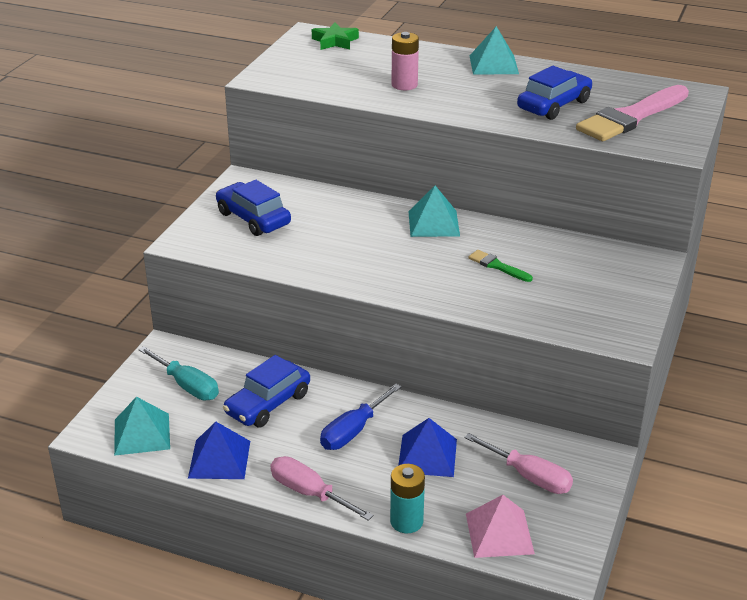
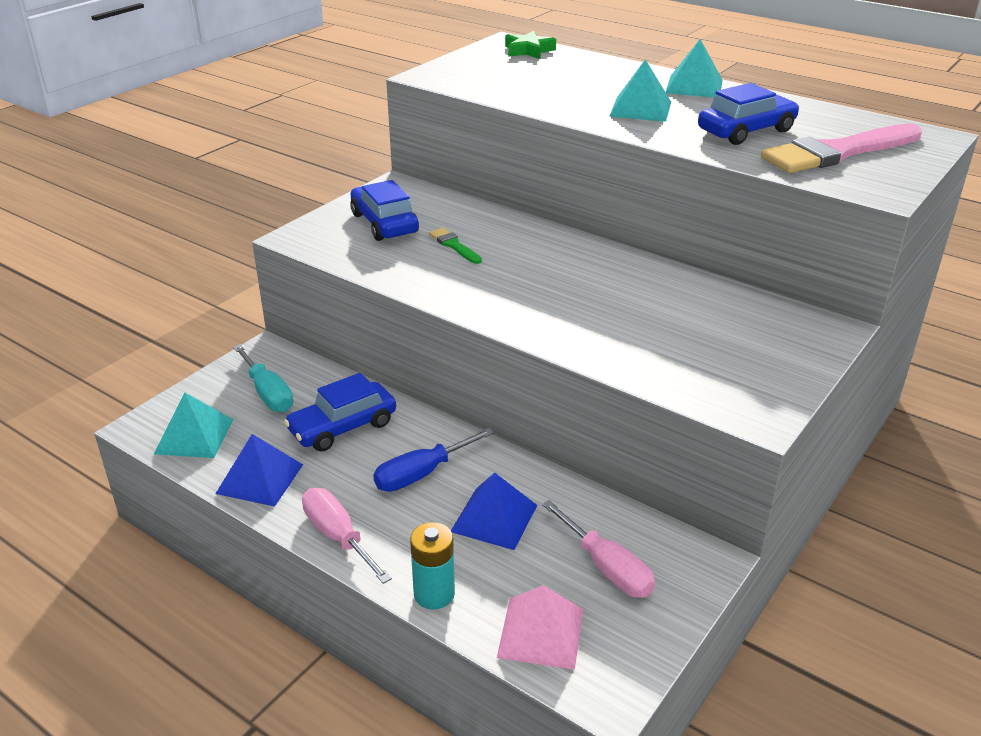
camera: 15 degrees right, 0 degrees up
pink battery [391,32,419,90] -> none
turquoise pyramid [408,186,460,237] -> turquoise pyramid moved to [609,59,671,122]
green brush [468,250,533,282] -> green brush moved to [429,228,482,264]

